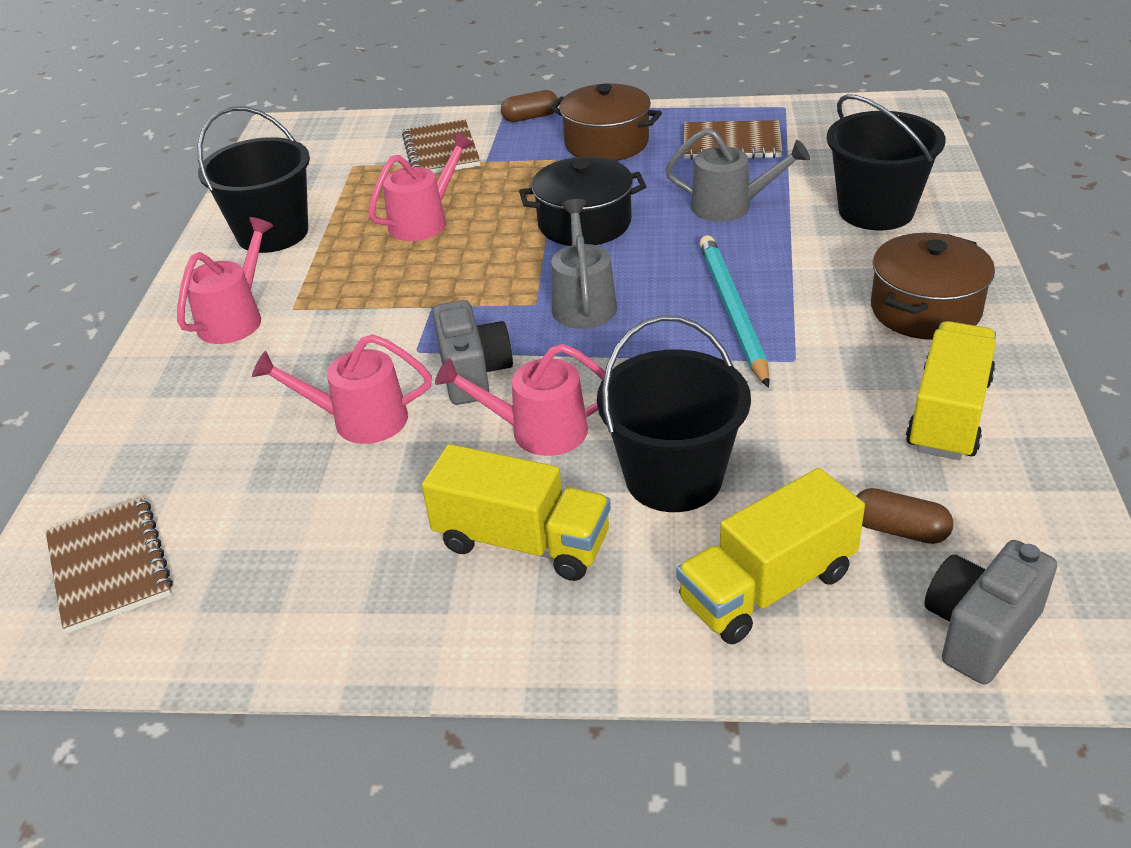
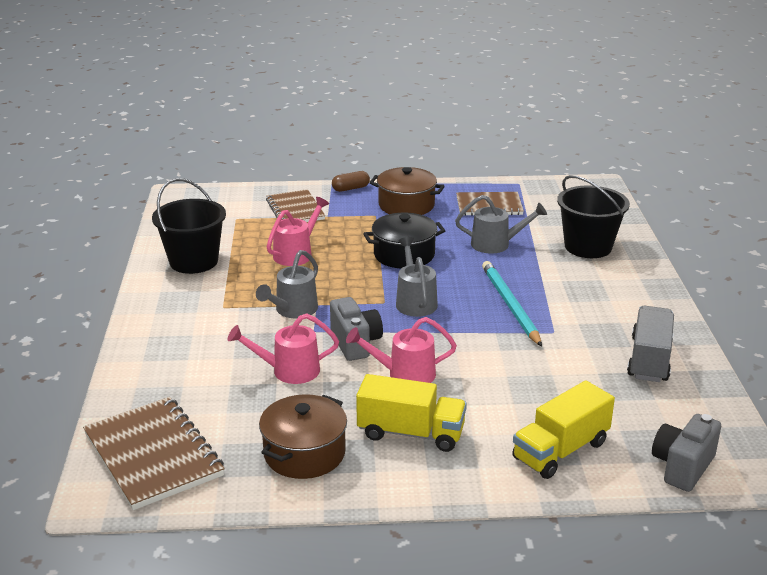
camera: 10 degrees left, 10 degrees down
brown notebook [45,497,173,633] -> brown notebook [83,397,225,510], size x1.50
pink watering can [177,217,274,344] -> none
black bucket [597,315,751,512] -> none
brown capsule [857,488,953,544] -> none
brown pot [871,233,995,340] -> brown pot moved to [259,394,347,479]
yellow truck [906,321,996,460] -> grey truck [627,306,674,382]
none -> grey watering can [256,250,318,318]

